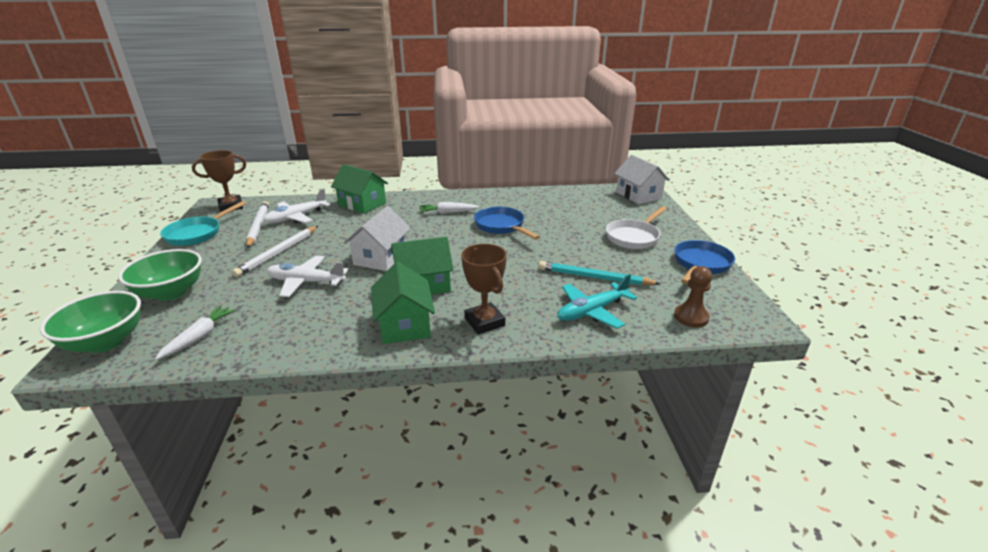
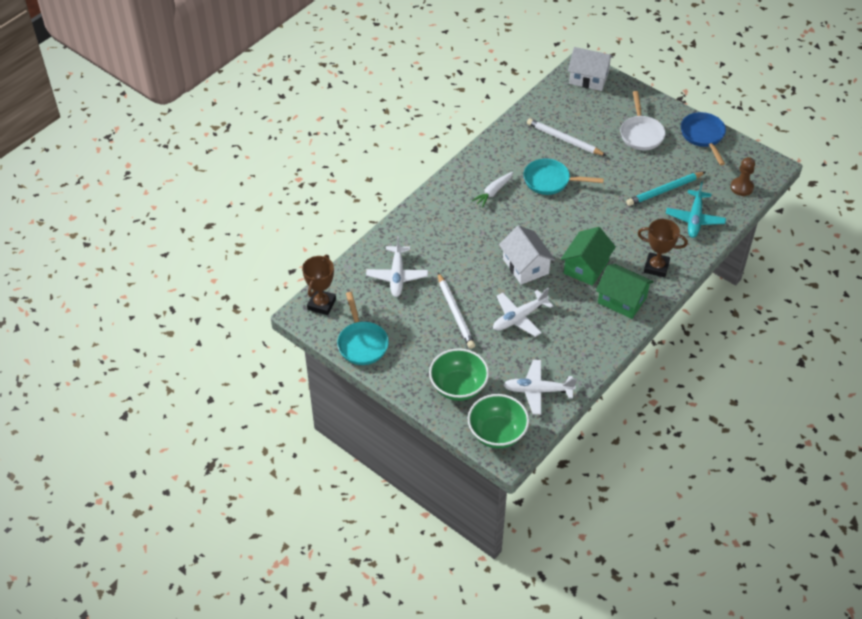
camera: 45 degrees left, 20 degrees up
white carrot [155,305,237,360] -> white plane [503,360,577,415]
white pencil [246,201,269,248] -> white pencil moved to [527,118,607,156]
green house [331,164,388,214] -> none
blue pan [474,207,540,240] -> turquoise pan [523,158,604,195]

